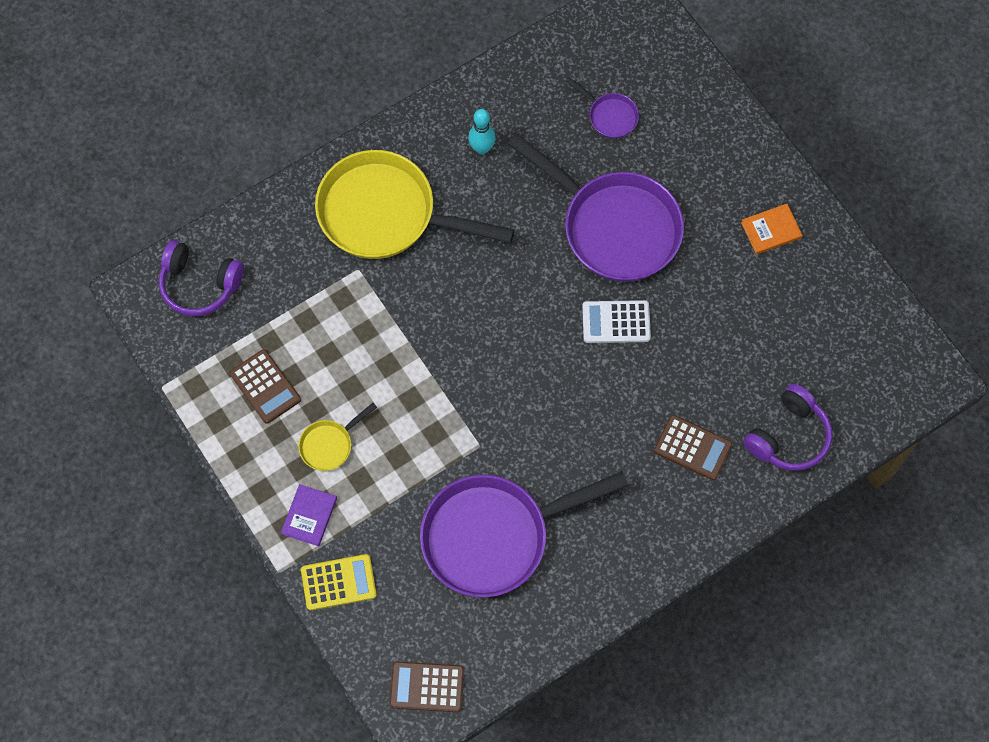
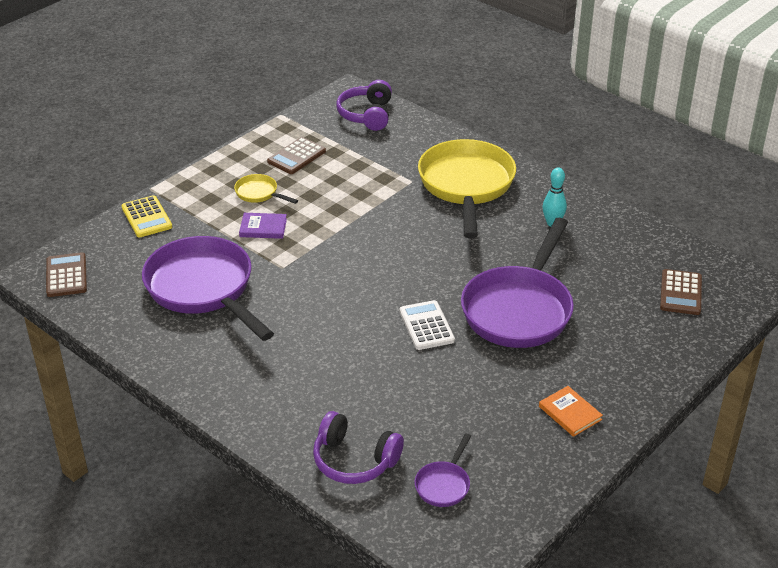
camera: 75 degrees right, 30 degrees down
purple book [281,484,337,546] -> purple book moved to [239,213,287,239]
purple pan [566,77,639,139] -> purple pan moved to [415,433,471,507]
brown calculator [654,415,732,480] -> brown calculator moved to [660,269,702,315]

